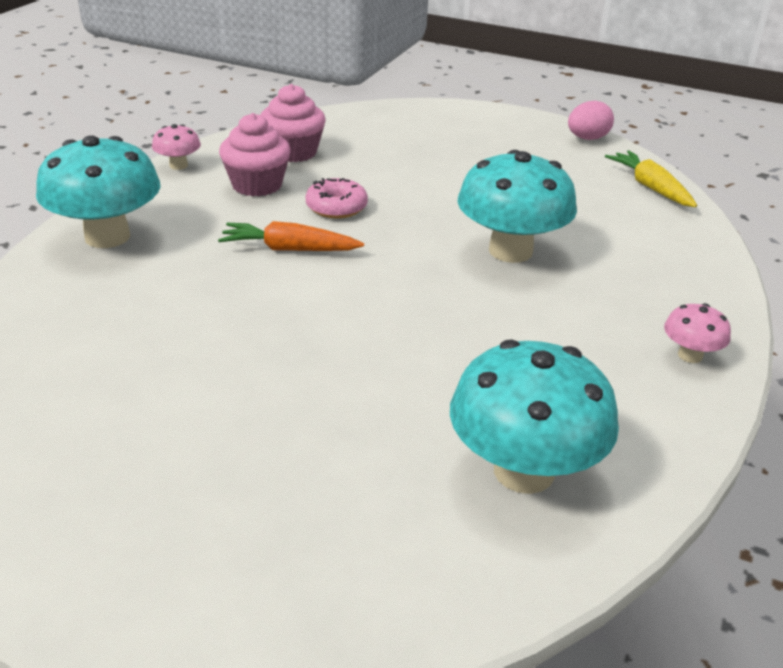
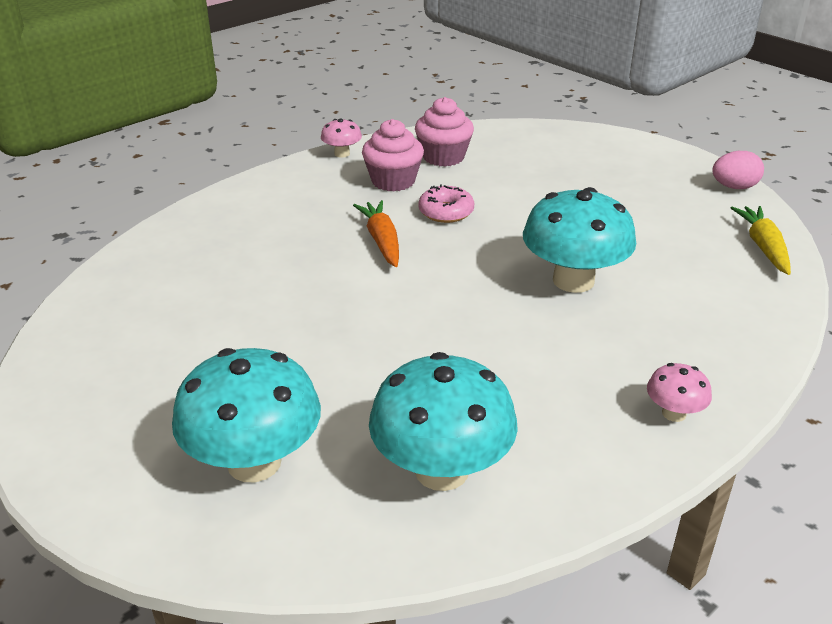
camera: 25 degrees right, 0 degrees up
turquoise mushroom [36,135,161,248] -> turquoise mushroom moved to [172,348,321,482]
orange carrot [218,221,364,251] -> orange carrot turned 45 degrees clockwise [353,200,399,267]

